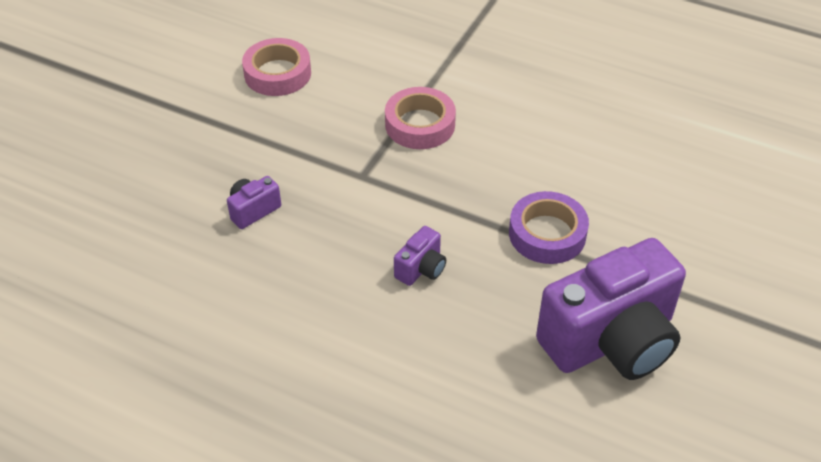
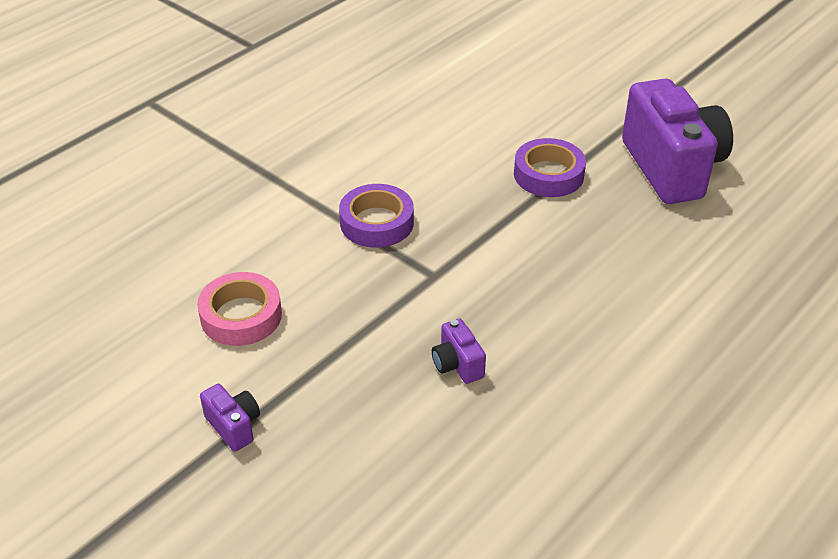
camera: 75 degrees left, 5 degrees down
pink tape [385,87,456,149] -> purple tape [339,184,414,248]
purple camera [394,226,446,286] -> purple camera moved to [200,384,260,452]

